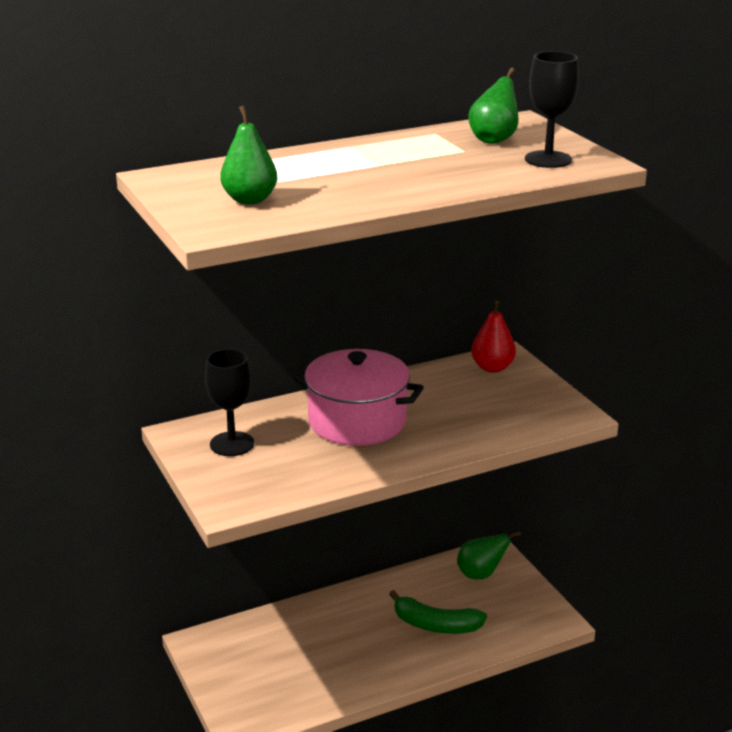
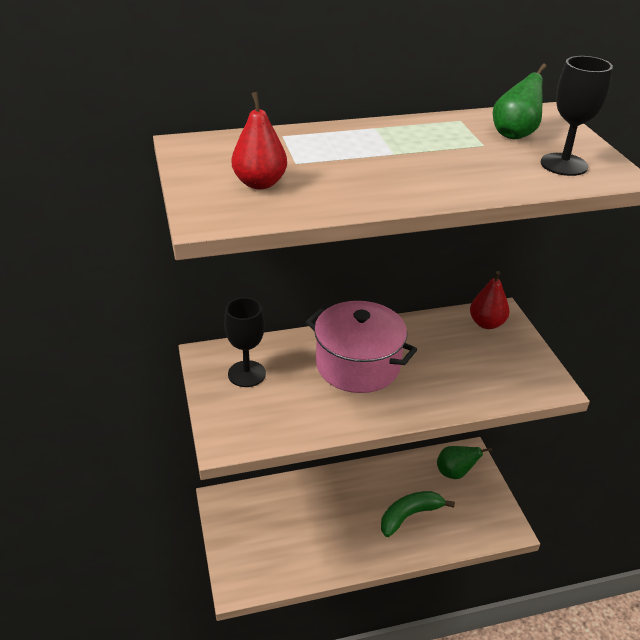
camera: 10 degrees right, 10 degrees up
green pear [220,105,277,205] -> red pear [232,92,287,189]
green banana [389,590,487,634] -> green banana turned 120 degrees clockwise [381,491,455,537]

